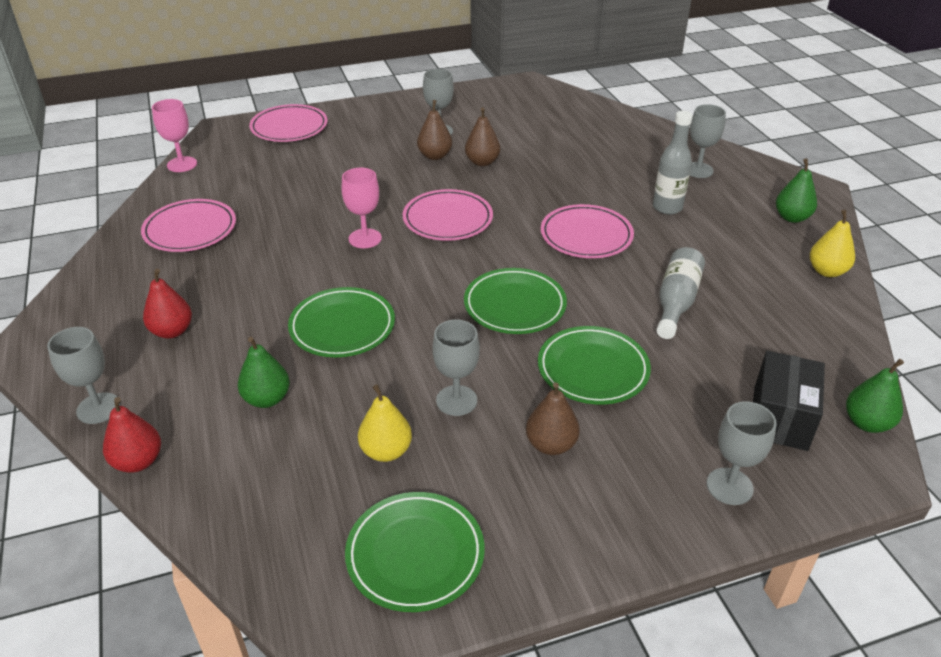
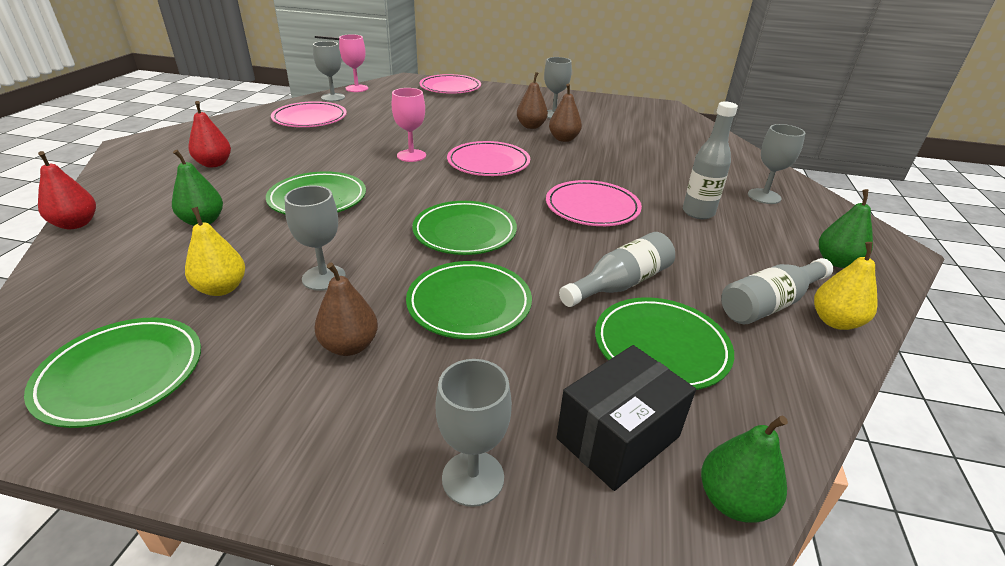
camera: 30 degrees right, 5 degrees down
grey goblet [47,327,121,424] -> grey goblet moved to [313,41,345,101]
none -> green plate [595,297,734,390]
none -> grey bottle [721,258,833,324]

